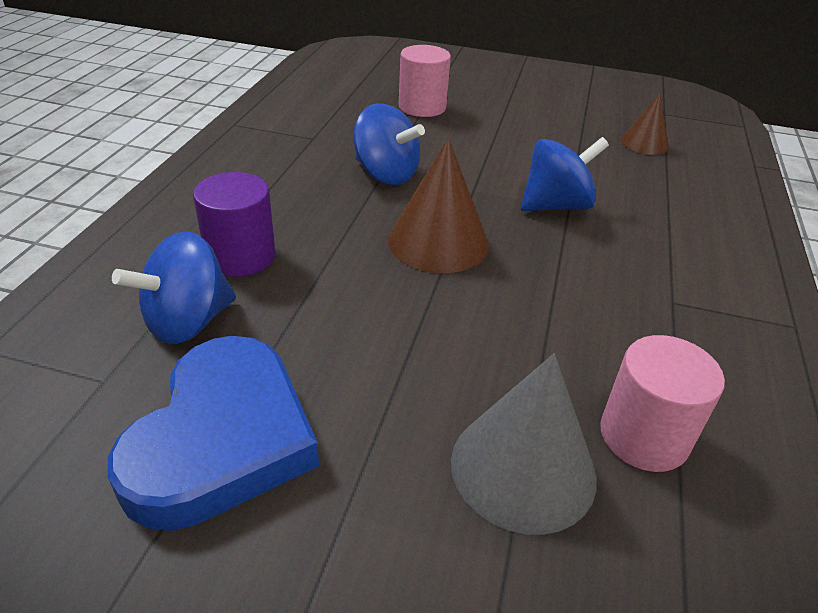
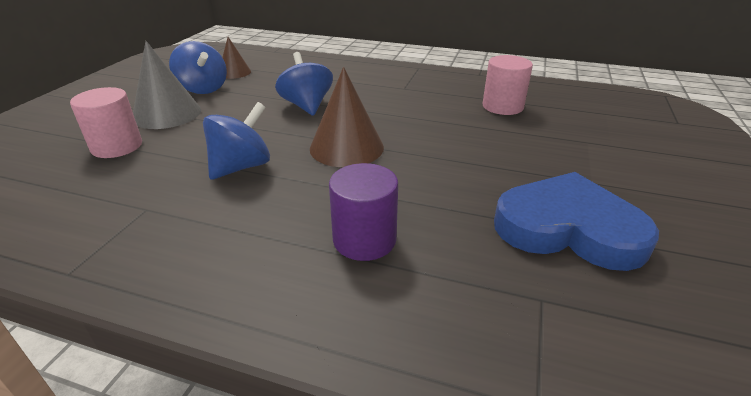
camera: 85 degrees left, 5 degrees down
blue spinning top [112,231,236,344] -> blue spinning top moved to [169,41,227,94]
grey cone [451,353,597,535] -> grey cone moved to [133,41,201,129]

